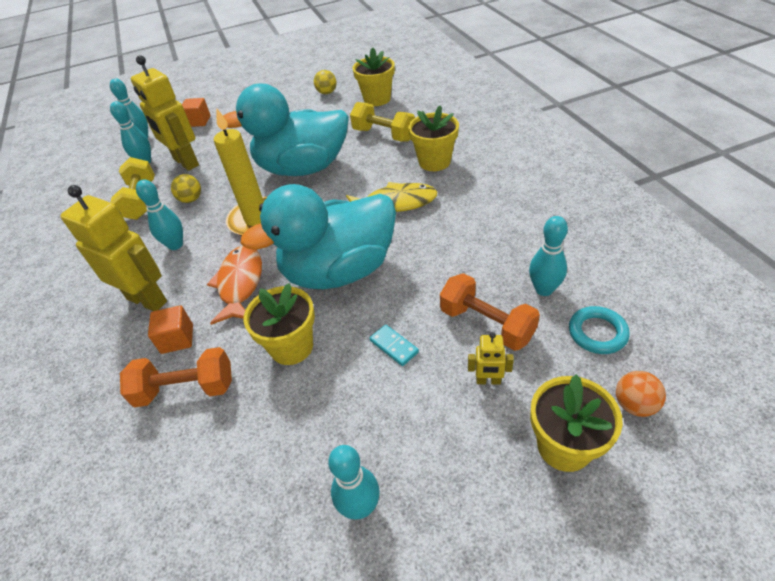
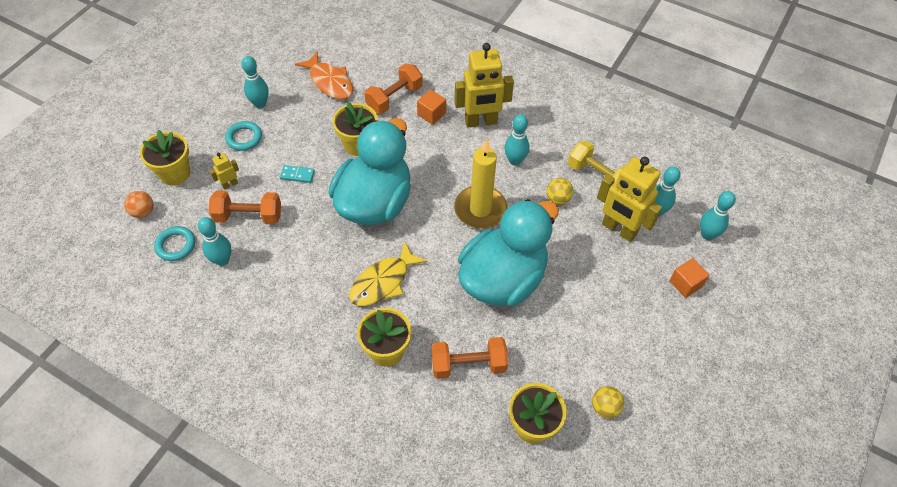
camera: 135 degrees right, 10 degrees up
yellow robot [131,55,199,171] -> yellow robot turned 150 degrees counterclockwise [597,157,662,242]
orange fish [207,246,262,325] -> orange fish moved to [295,51,353,99]
yellow dumbbell [350,102,415,141] -> orange dumbbell [432,337,508,379]
none -> turquoise ring [225,121,262,151]

